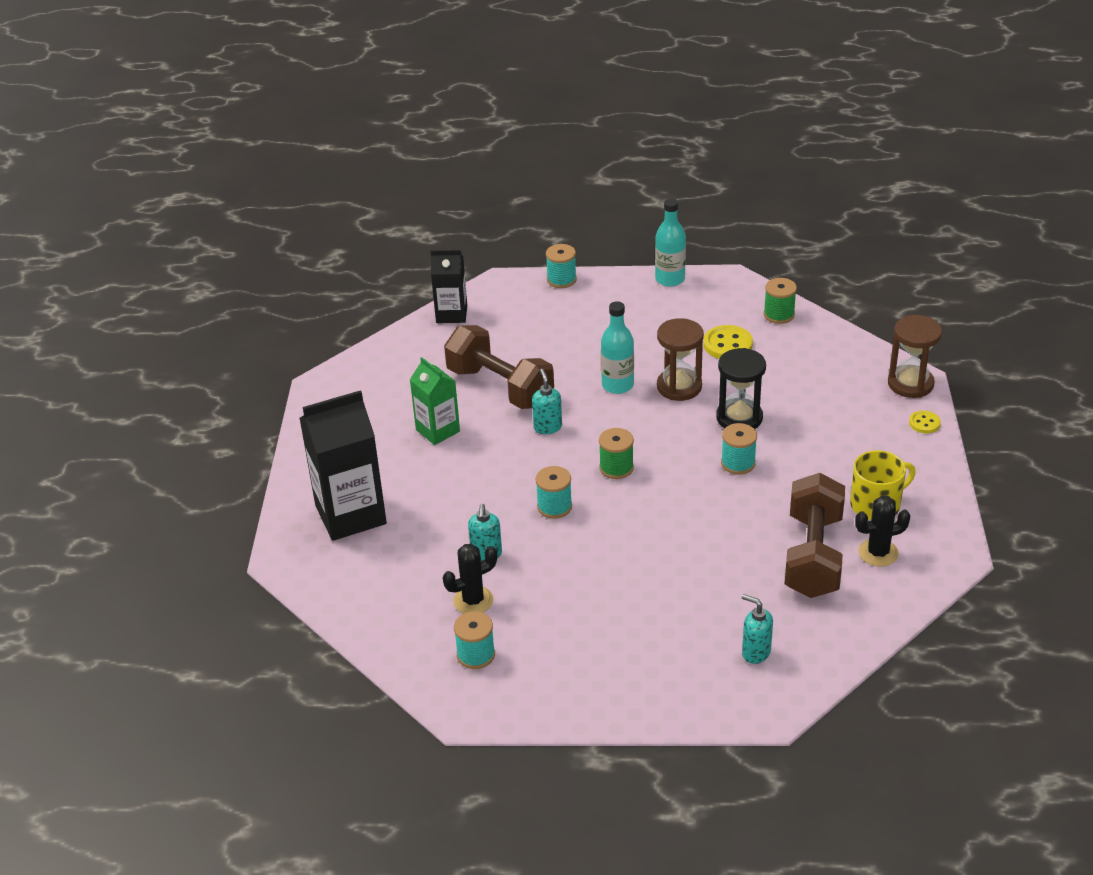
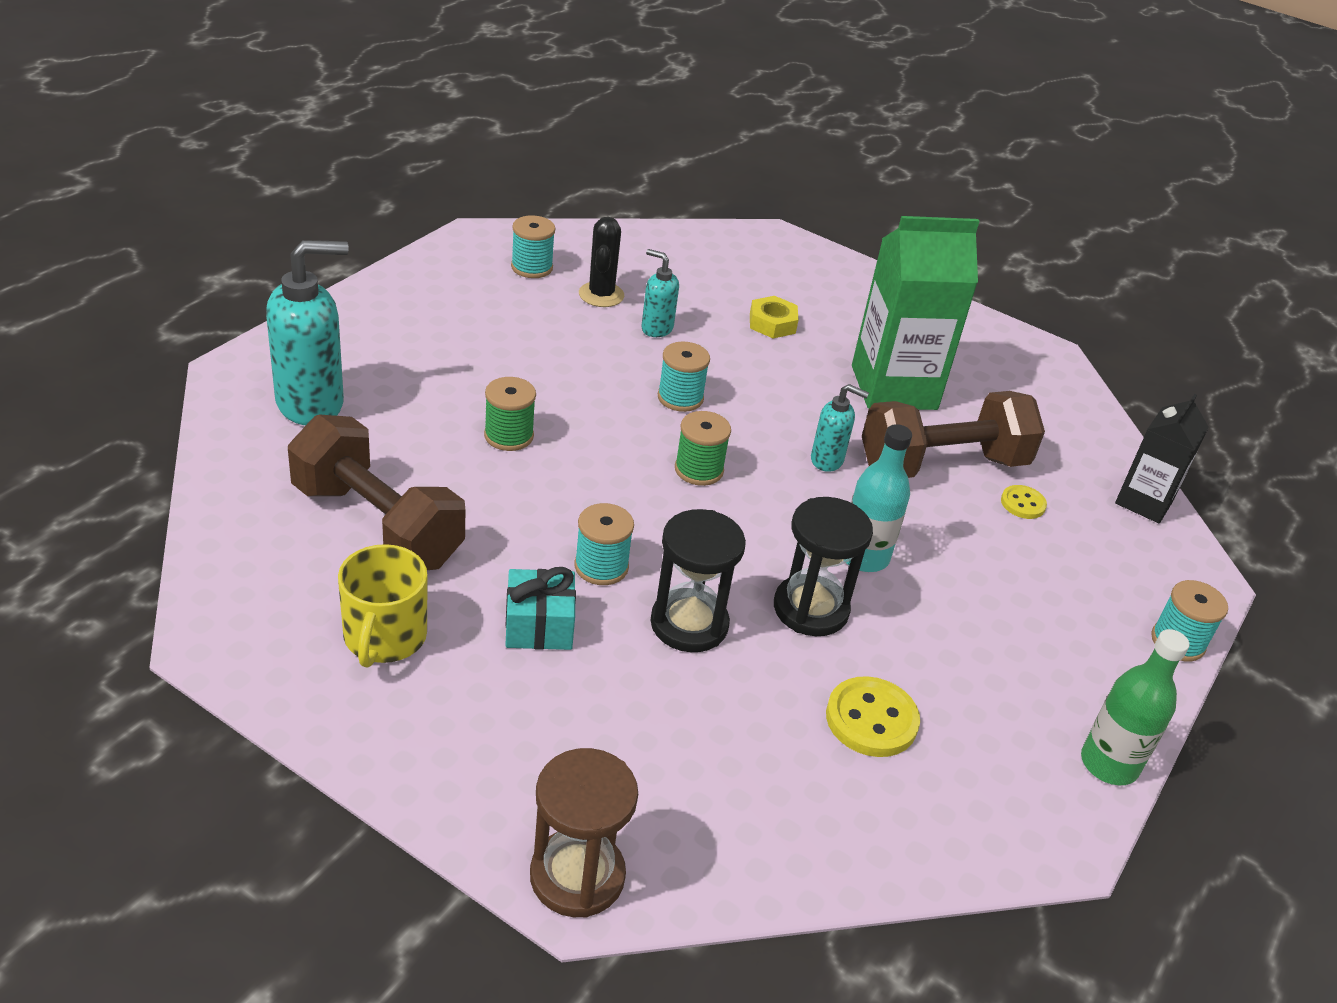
camera: 115 degrees right, 0 degrees up
black carton [299,390,387,541] -> none
green carton [410,357,460,445] -> green carton [852,216,979,410], size x1.69
turquoise bottle [655,198,686,287] -> green bottle [1081,629,1189,785]
brown hourglass [657,318,704,401] -> black hourglass [774,497,873,636]
turquoise soap dispenser [742,594,773,664] -> turquoise soap dispenser [266,240,349,425], size x1.92
green spool [764,278,797,324] -> green spool moved to [484,377,536,451]
black cactus [855,496,911,567] -> none
yellow button [909,410,941,433] -> yellow button moved to [1001,485,1047,519]
none -> turquoise gift [505,567,576,650]
none -> yellow nut [750,296,799,339]

